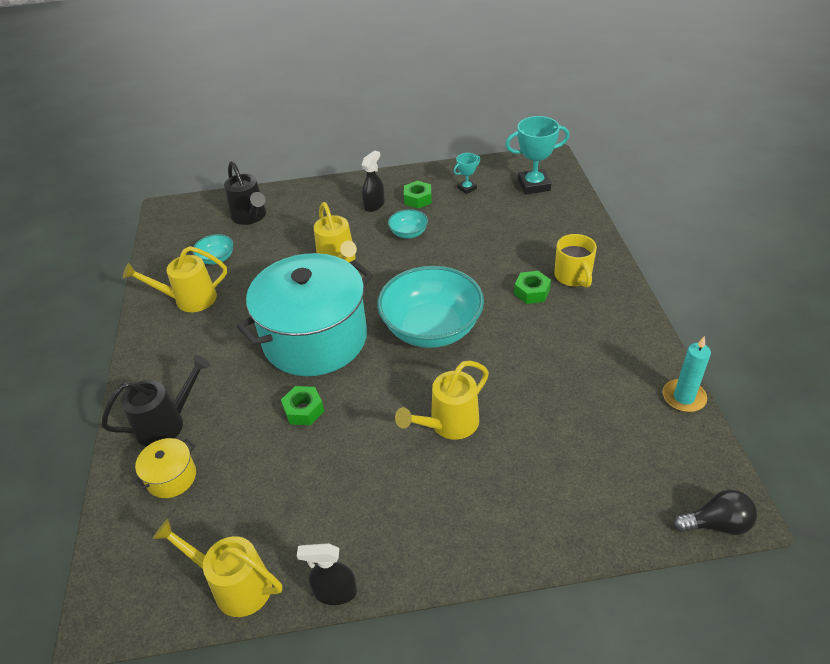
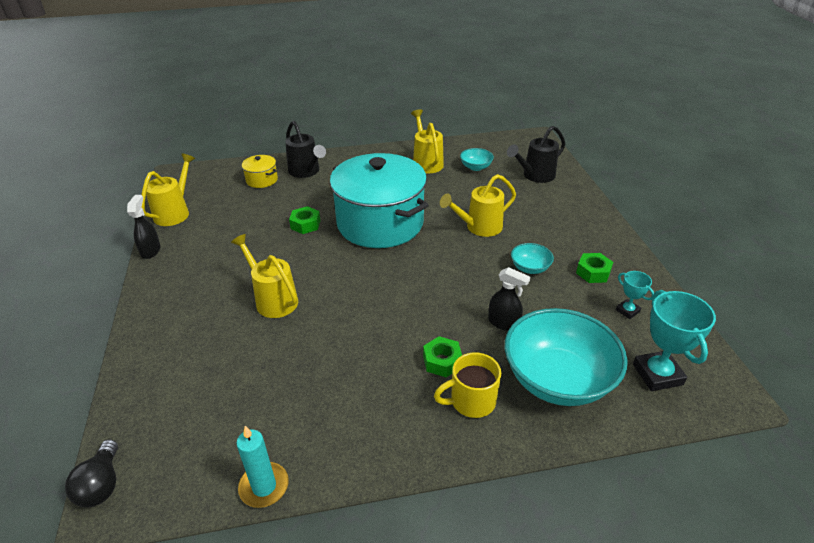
camera: 85 degrees right, 5 degrees down
black spray bottle [362,151,385,212] -> black spray bottle moved to [488,267,530,331]
turquoise bowl [377,266,484,348] -> turquoise bowl moved to [505,308,628,406]

